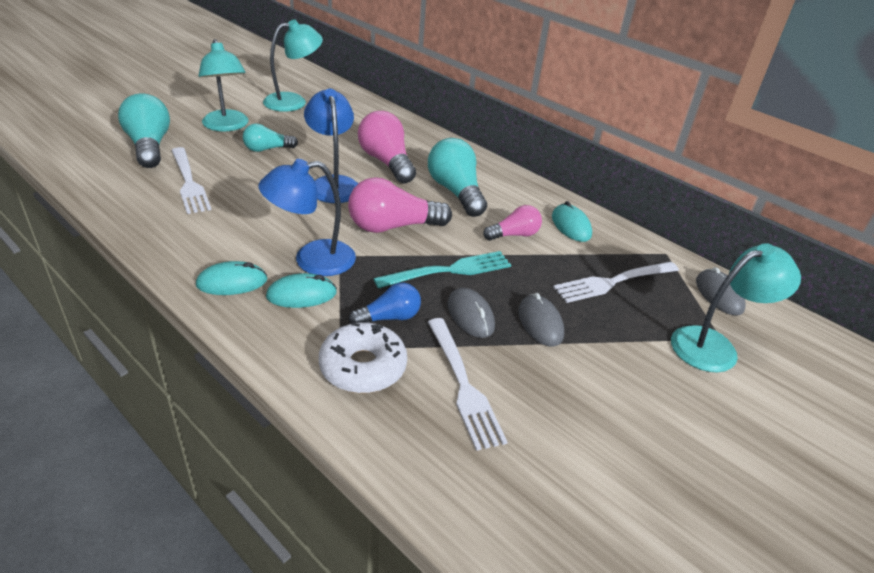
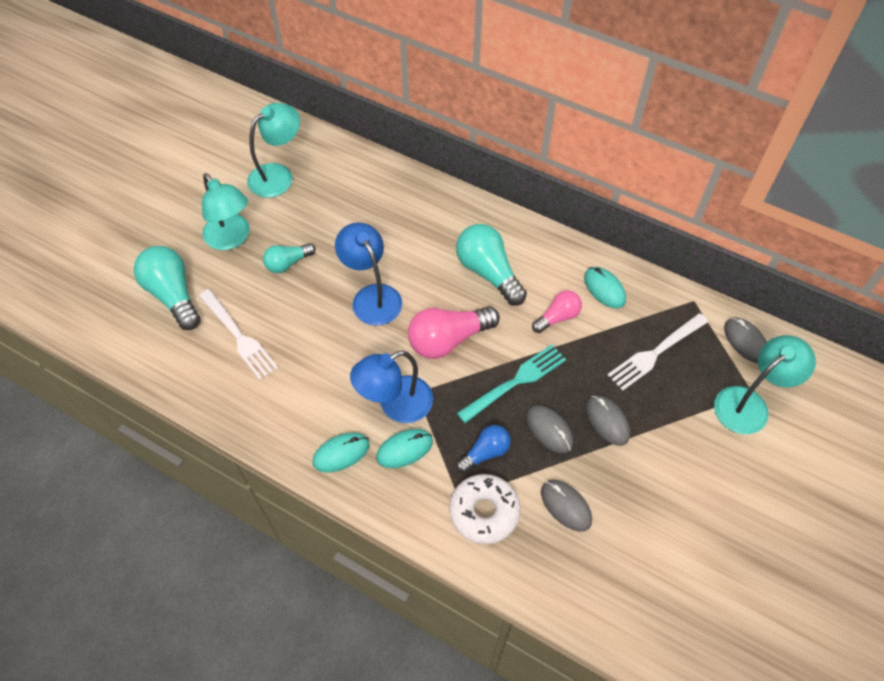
camera: 10 degrees left, 20 degrees up
pink light bulb [358,111,416,183] -> none
white fork [428,318,507,451] -> grey mouse [541,480,592,532]

